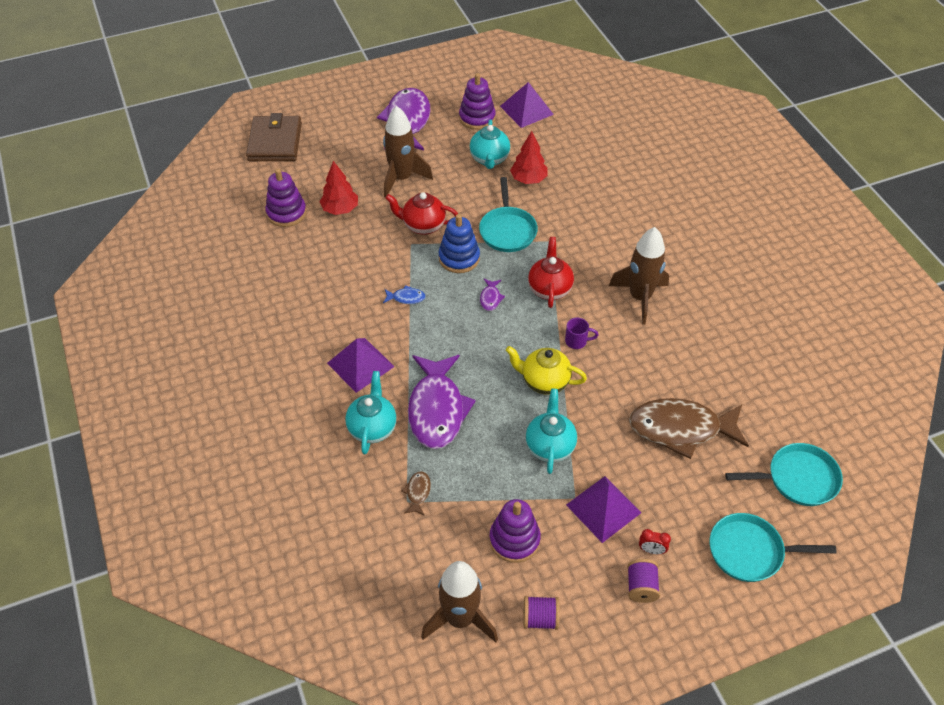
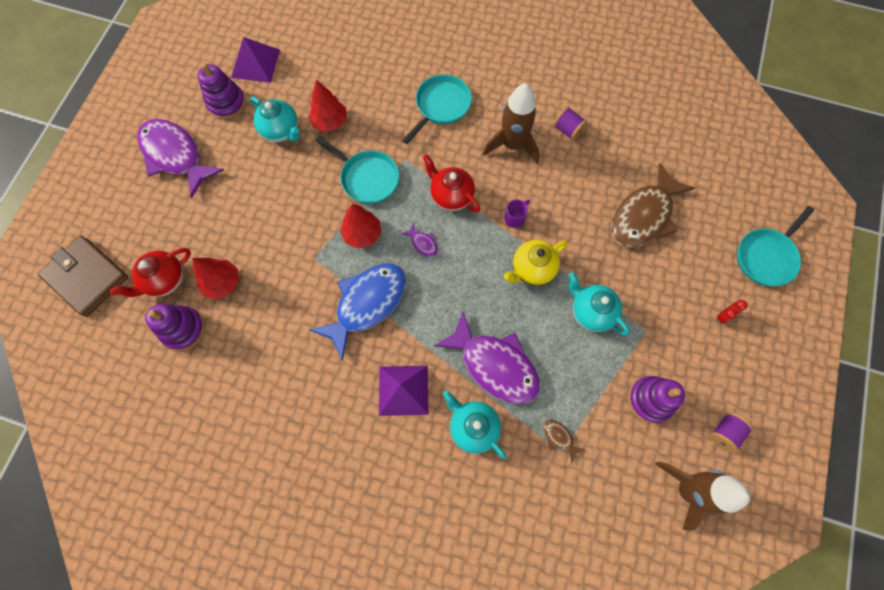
camera: 50 degrees left, 20 degrees up
brown rocket [383,106,433,197] -> none
blue fish [383,285,426,304] -> blue fish [310,263,406,361], size x2.49
red teapot [385,192,458,235] -> red teapot moved to [110,248,191,297]
blue stacking toy [439,214,480,273] -> red tree [340,204,381,249]
purple pyramid [566,476,642,543] -> none
purple spool [627,559,660,603] -> purple spool moved to [553,106,588,141]
turquoise pan [725,443,843,506] -> turquoise pan moved to [402,74,472,144]

